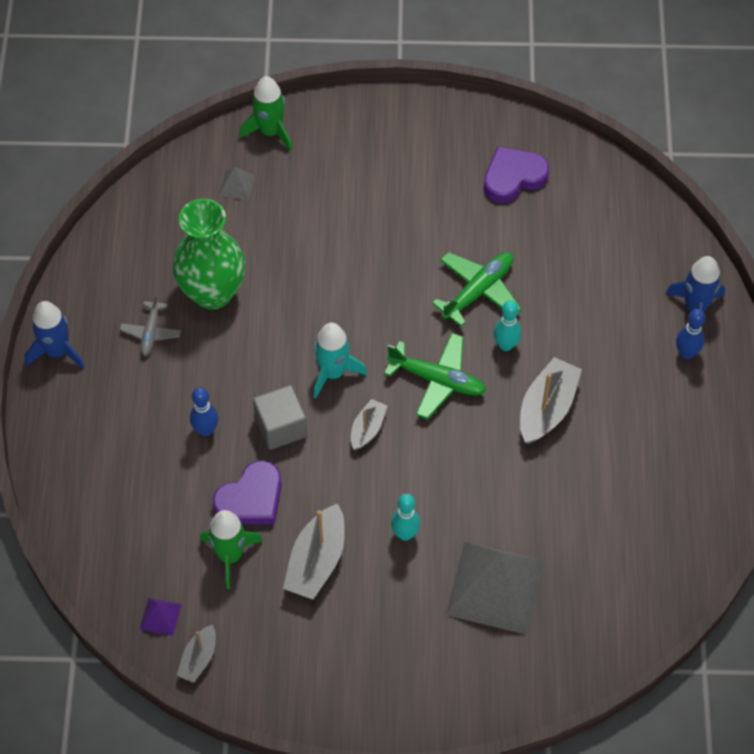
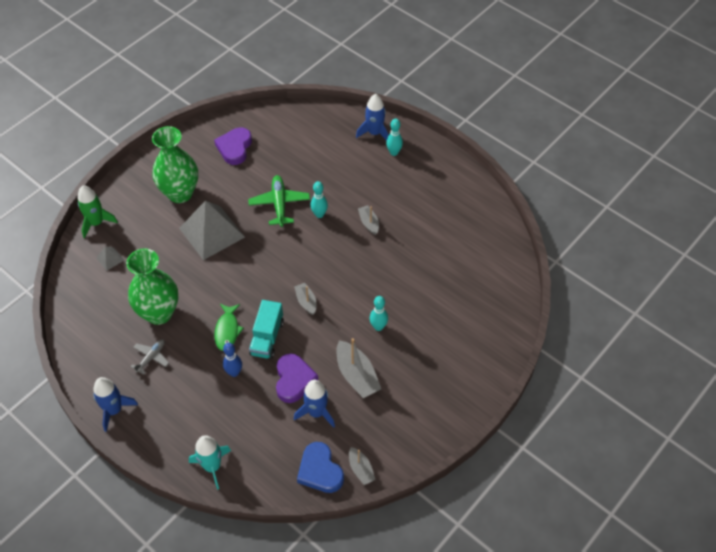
camera: 50 degrees left, 5 degrees down
grey plane [120,294,181,356] -> grey plane turned 105 degrees counterclockwise [130,339,169,375]
purple pyramid [140,598,182,636] -> blue heart [297,442,344,493]
green rocket [200,510,263,589] -> blue rocket [294,380,335,428]
grey cube [253,385,307,450] -> turquoise truck [249,300,284,359]
turquoise rocket [314,323,367,399] -> turquoise rocket moved to [189,435,231,490]
green plane [384,333,486,419] -> none
grey pyramid [446,542,544,634] -> grey pyramid moved to [179,201,245,260]
grey boat [520,357,582,444] -> grey boat [358,205,379,235], size x0.58
blue bowling pin [676,309,705,359] -> turquoise bowling pin [386,119,403,156]
none -> green vase [152,126,198,203]
none -> green fish [214,304,244,351]

